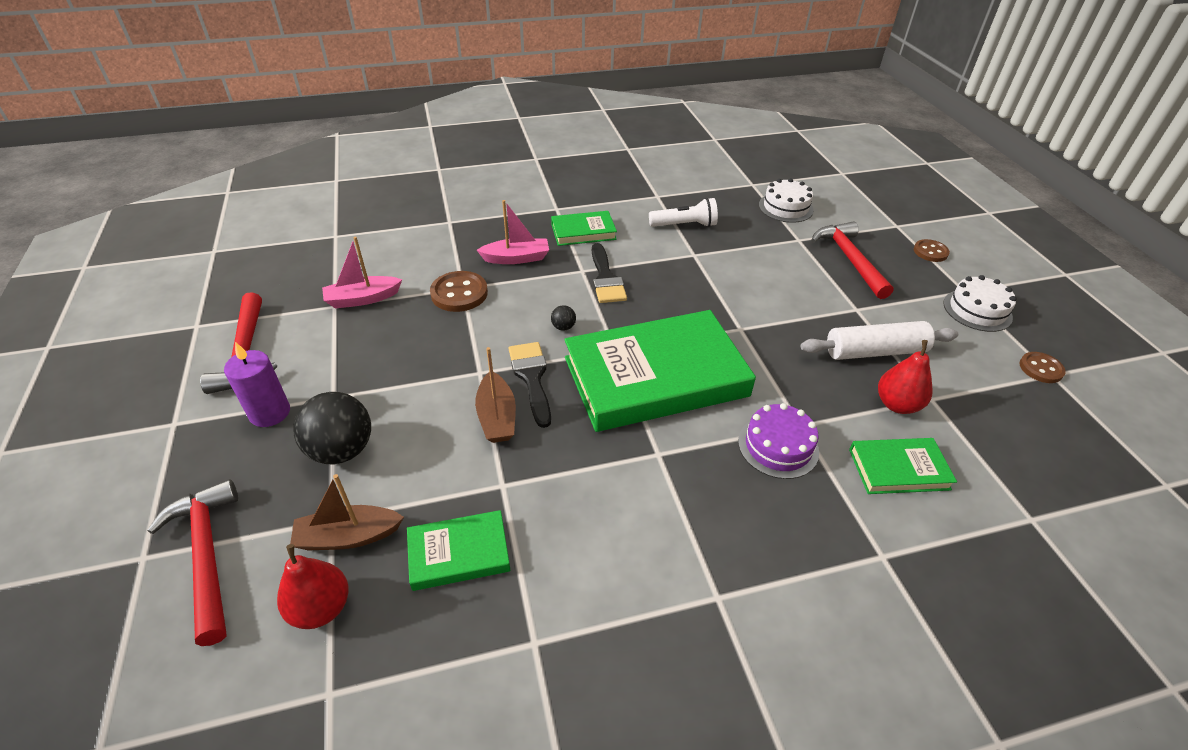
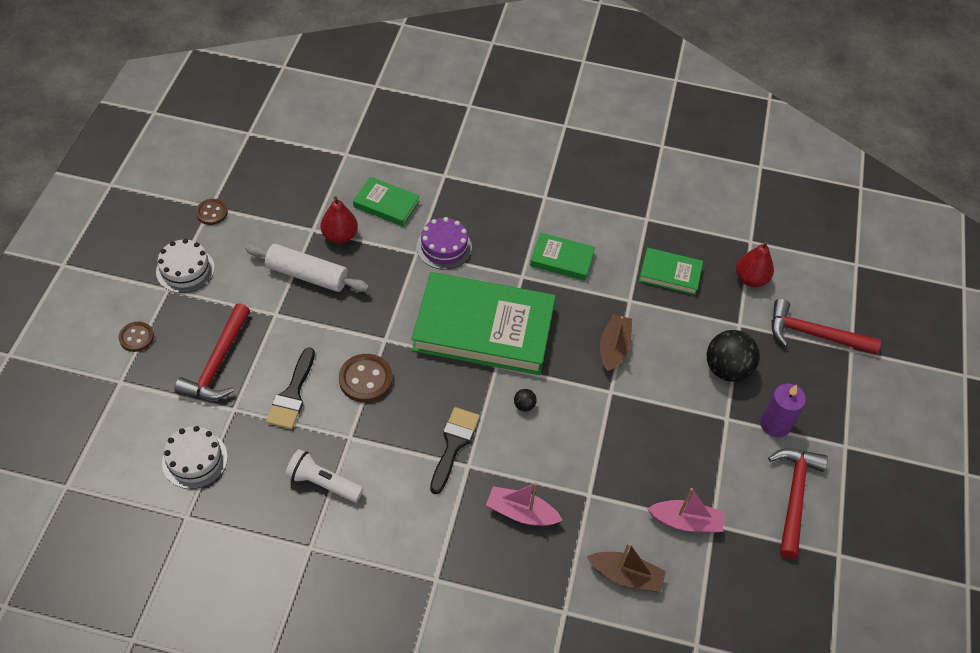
camera: 155 degrees left, 10 degrees up
red hammer [147,479,238,646] -> red hammer turned 105 degrees clockwise [772,299,881,355]
brown boat [290,474,404,551] -> brown boat moved to [587,542,666,592]
brown button [430,271,488,312] -> brown button moved to [339,354,392,403]
black brush [509,342,551,428] -> black brush moved to [266,347,315,429]
green book [551,211,617,246] -> green book moved to [530,233,595,281]

